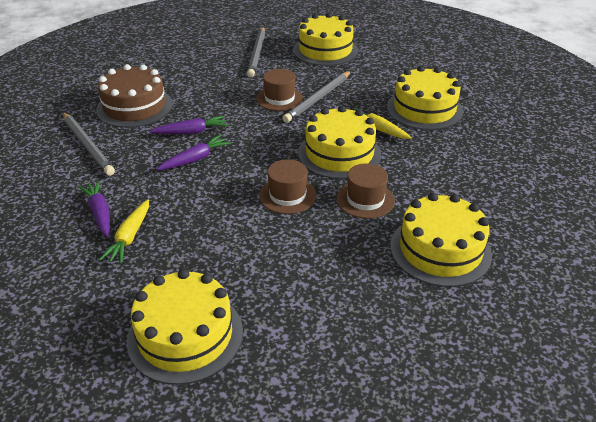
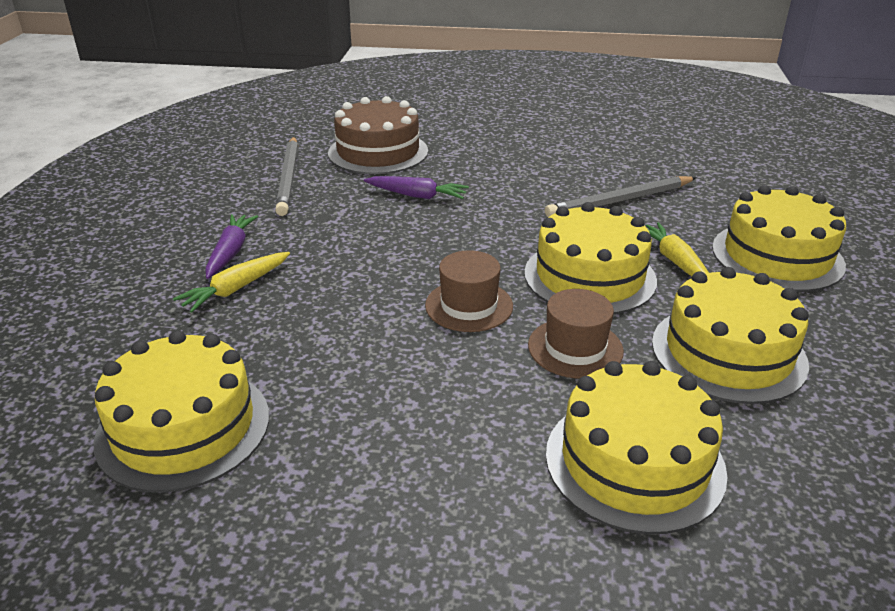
camera: 30 degrees right, 5 degrees down
purple carrot [157,135,231,170] -> none
grey pencil [247,27,265,77] -> none
brown hat [256,69,303,111] -> none
yellow cake [293,13,358,66] -> yellow cake moved to [652,267,809,404]

